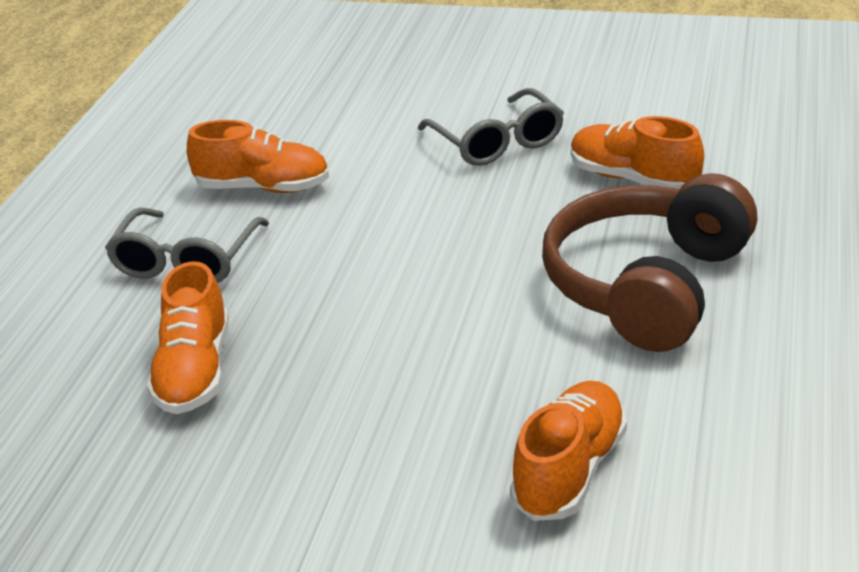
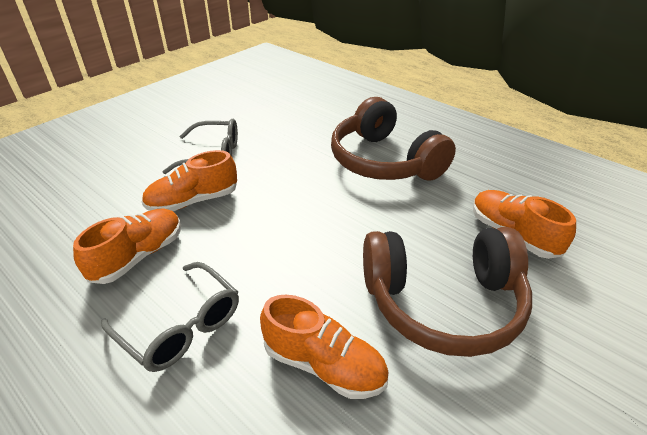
camera: 65 degrees left, 5 degrees up
orange shoe [571,116,704,189] -> orange shoe moved to [142,150,237,211]
none -> brown headphones [363,227,532,357]

